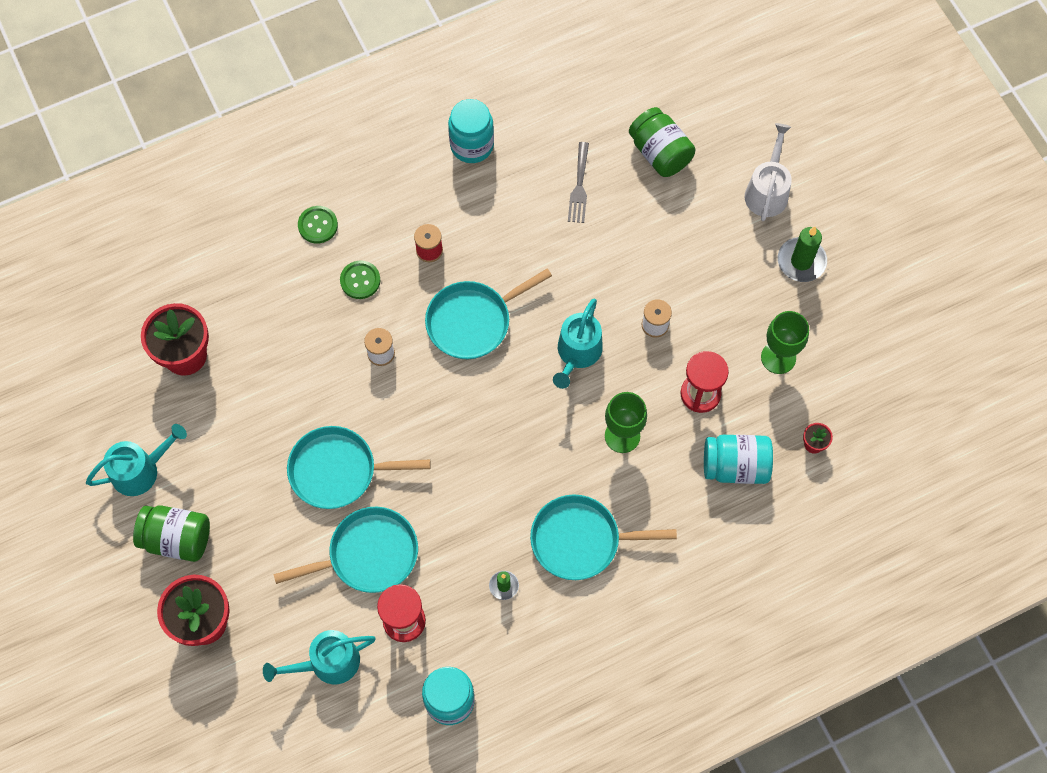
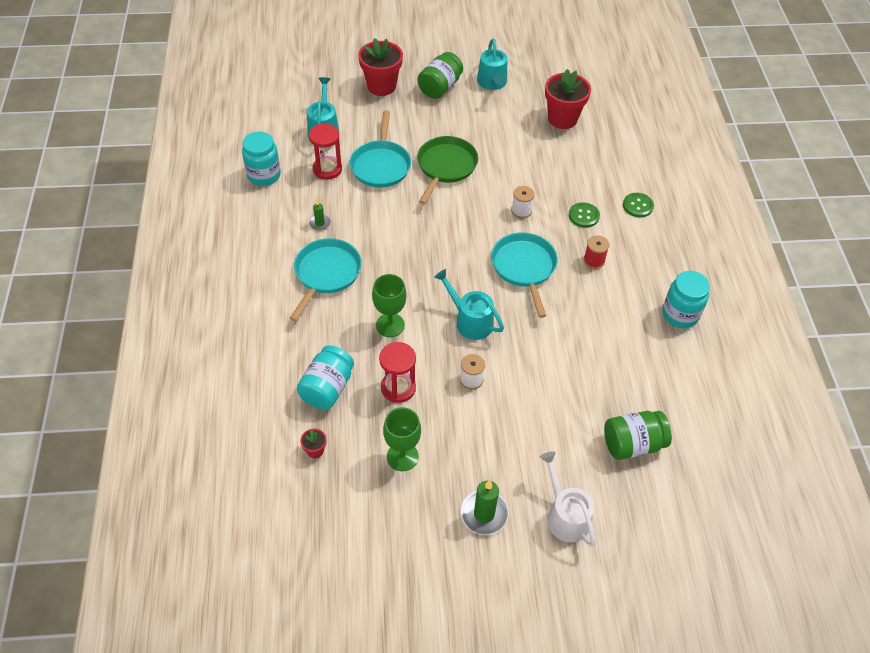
camera: 110 degrees right, 15 degrees down
turquoise pan [287,426,431,509] -> green pan [417,136,478,204]
grey fork [568,142,589,223] -> none
white watering can [745,123,792,221] -> white watering can turned 150 degrees counterclockwise [540,451,596,547]

